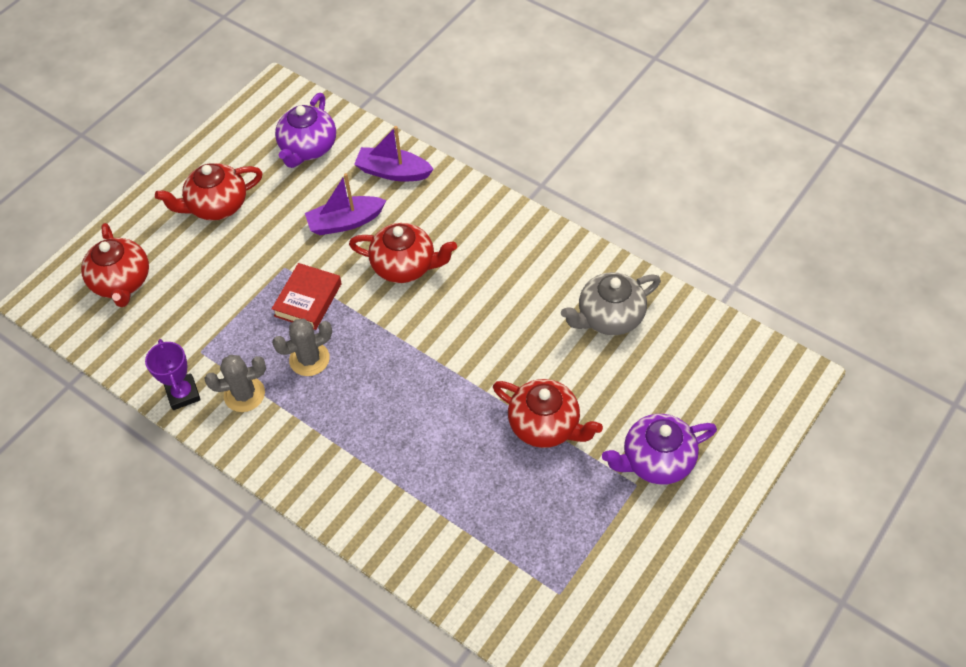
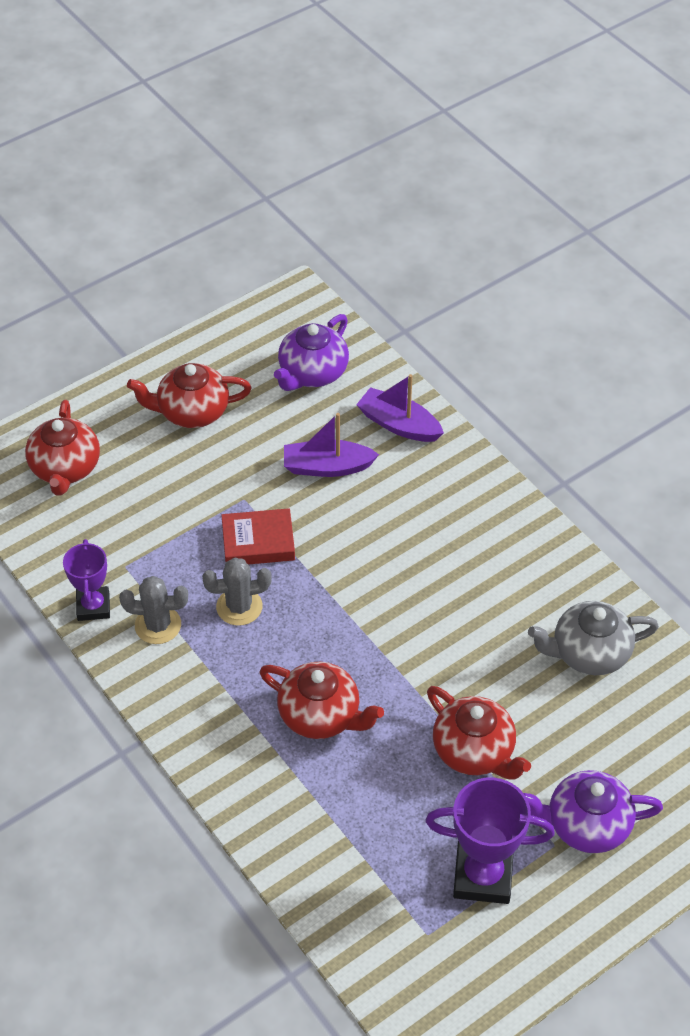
camera: 15 degrees right, 5 degrees down
red book [272,263,342,330] -> red book turned 45 degrees clockwise [221,508,295,564]
red teapot [349,223,457,283] -> red teapot moved to [259,662,384,739]
none -> purple trophy [425,778,555,904]

